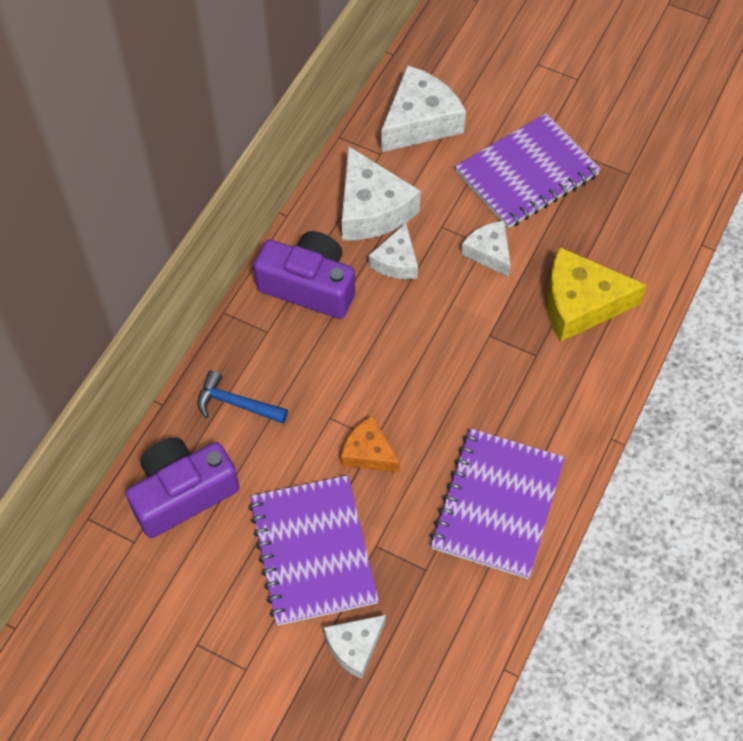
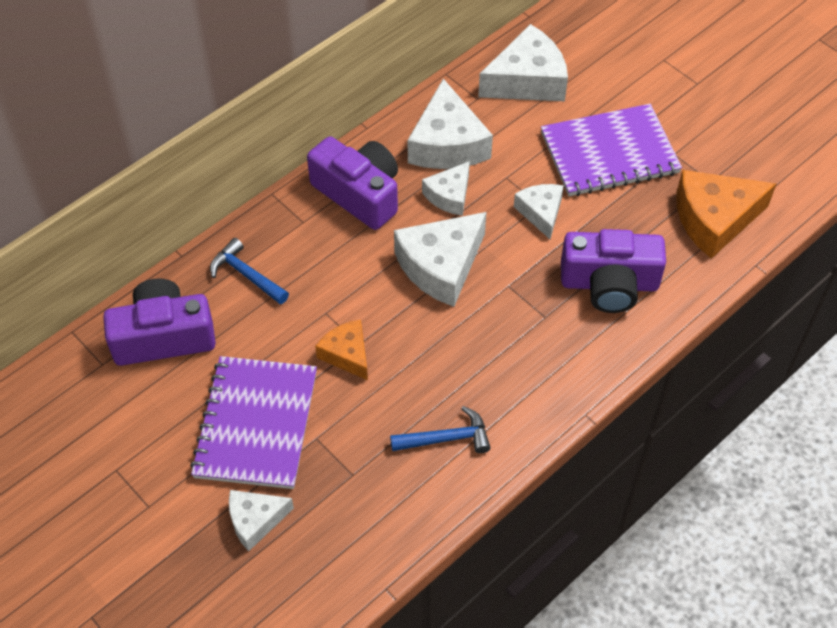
camera: 20 degrees right, 5 degrees down
purple notebook [430,428,565,579] -> blue hammer [390,406,491,453]
yellow cheese [547,247,647,342] -> purple camera [561,229,666,313]
none -> white cheese [394,212,486,307]
none -> orange cheese [676,170,776,259]

